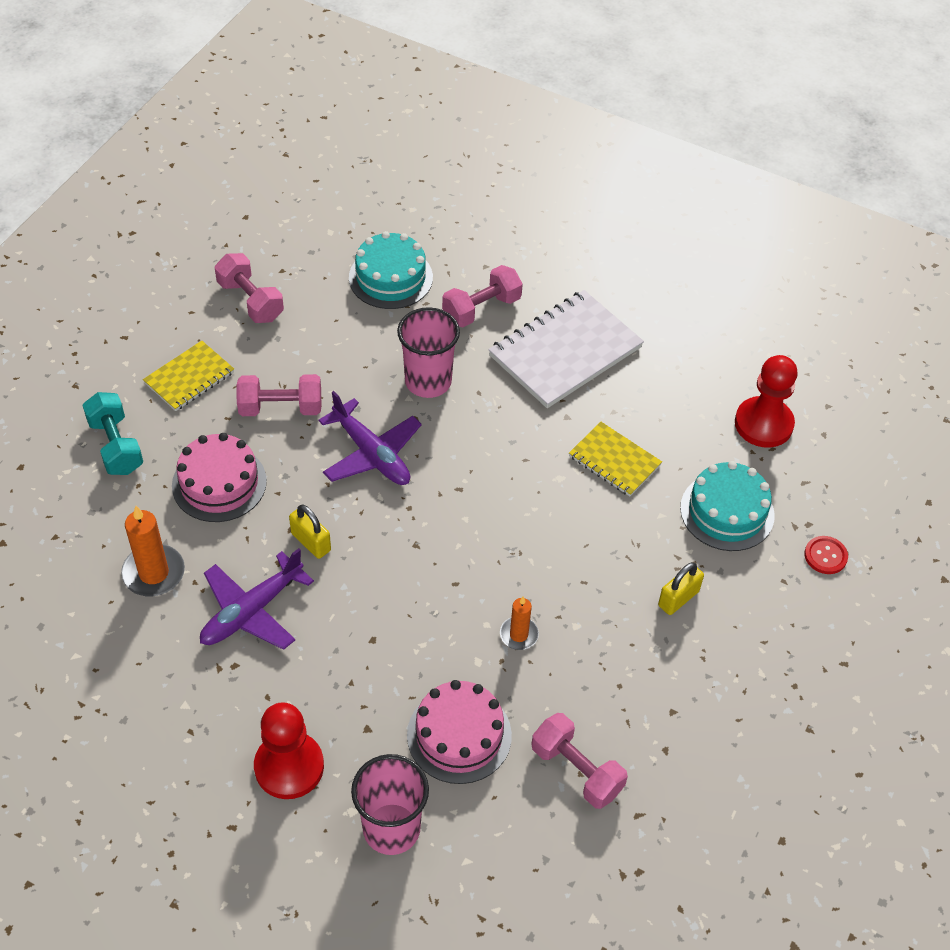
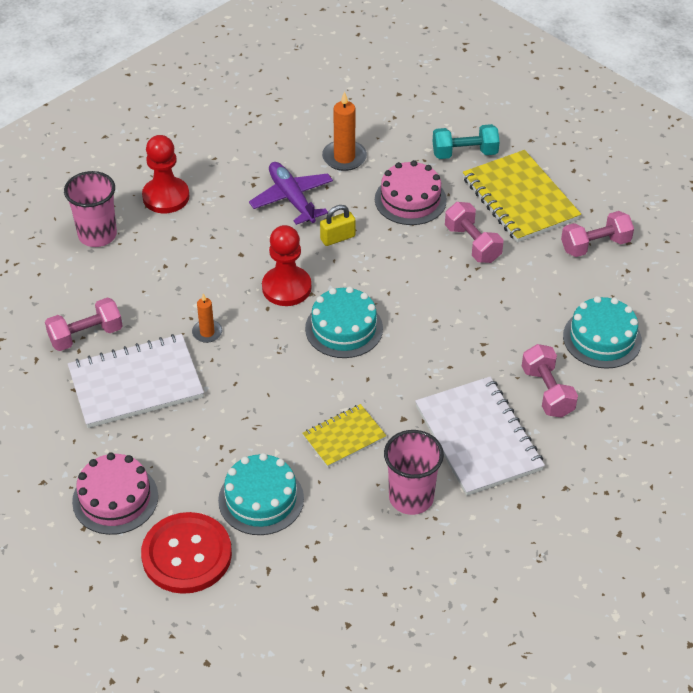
camera: 110 degrees right, 5 degrees down
yellow notebook [143,341,234,411] -> yellow notebook [463,150,581,243], size x1.77
pink dumbbell [237,374,321,416] -> pink dumbbell turned 45 degrees counterclockwise [445,202,503,263]
purple plane [319,391,422,485] -> none
pink cup [397,307,460,398] -> pink cup moved to [384,430,444,515]
pink cake [407,680,512,784] -> pink cake moved to [72,453,158,535]
yellow padlock [658,562,704,615] -> none
red pawn [735,355,798,448] -> red pawn moved to [262,225,311,306]
red button [804,536,848,574] -> red button [141,512,232,594], size x2.29
none -> white notebook [68,334,204,428]
none -> turquoise cake [305,286,383,358]

